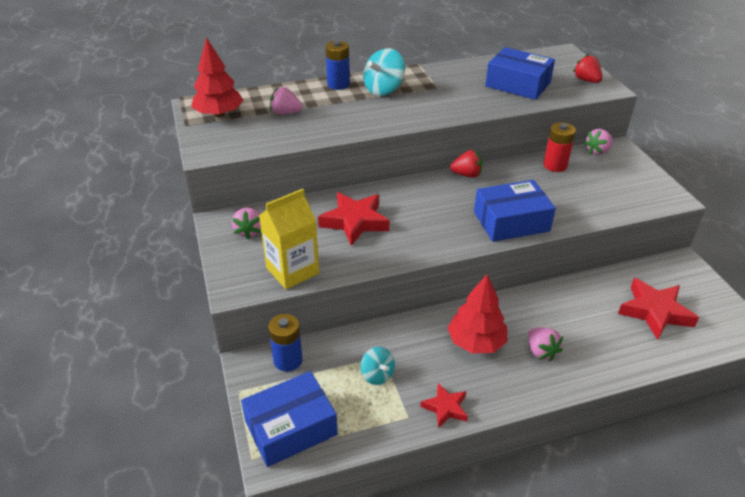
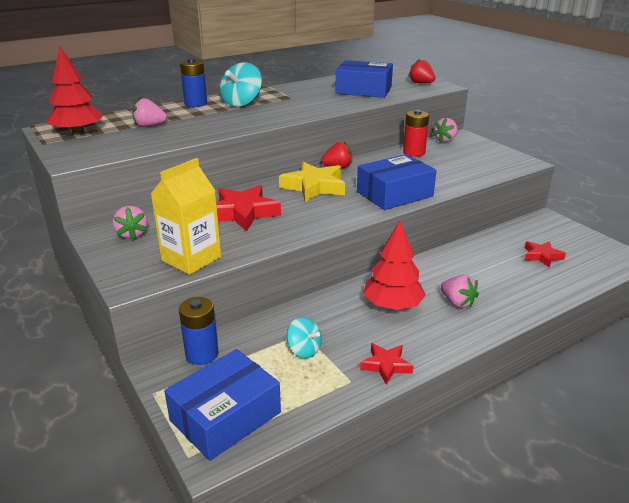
camera: 15 degrees left, 10 degrees down
red star [618,278,699,340] -> red star [525,241,566,268], size x0.58
none -> yellow star [279,162,345,202]

